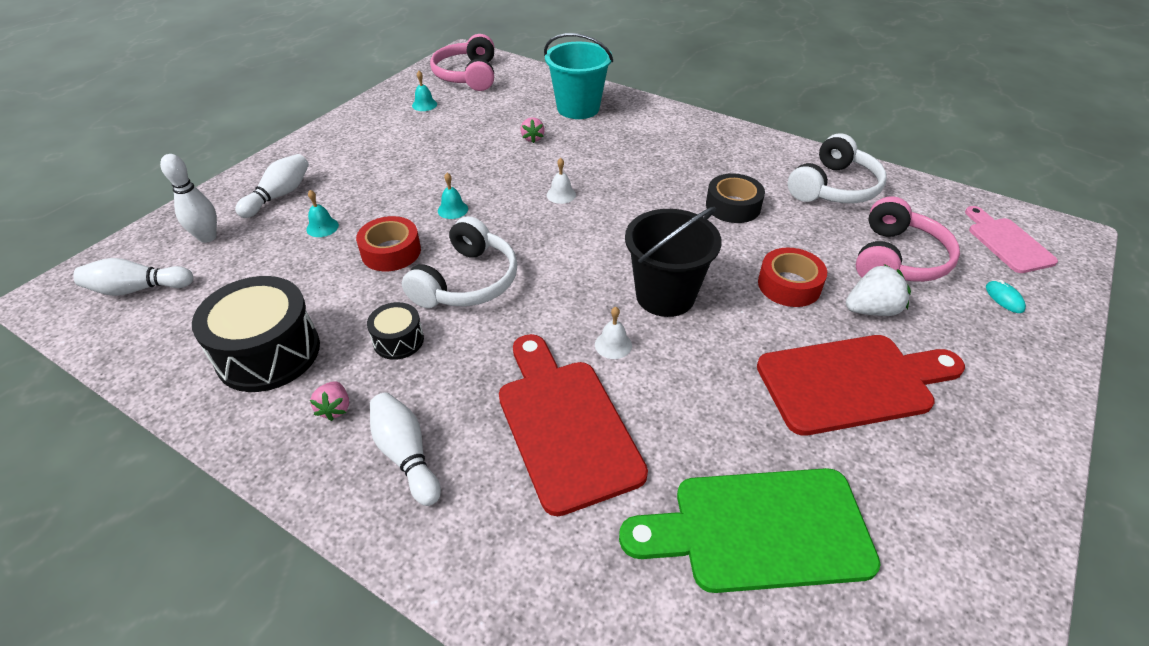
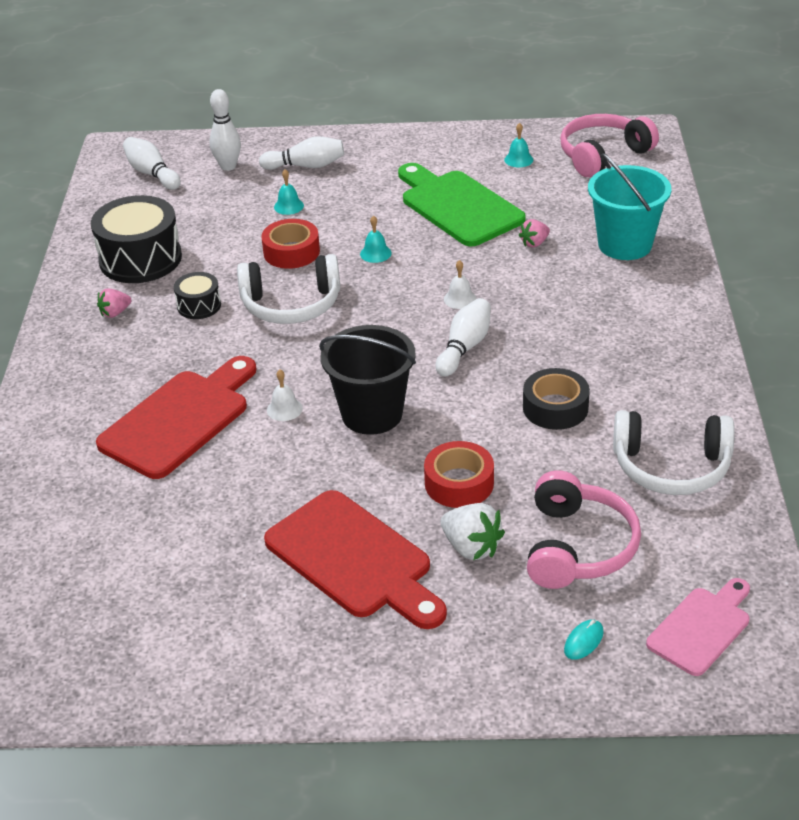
camera: 60 degrees right, 5 degrees down
white bowling pin [370,393,441,506] -> white bowling pin moved to [435,298,491,377]
green cutting board [619,468,881,593] -> green cutting board moved to [398,163,526,246]
pink headphones [856,196,960,282] -> pink headphones turned 75 degrees counterclockwise [527,470,641,589]

